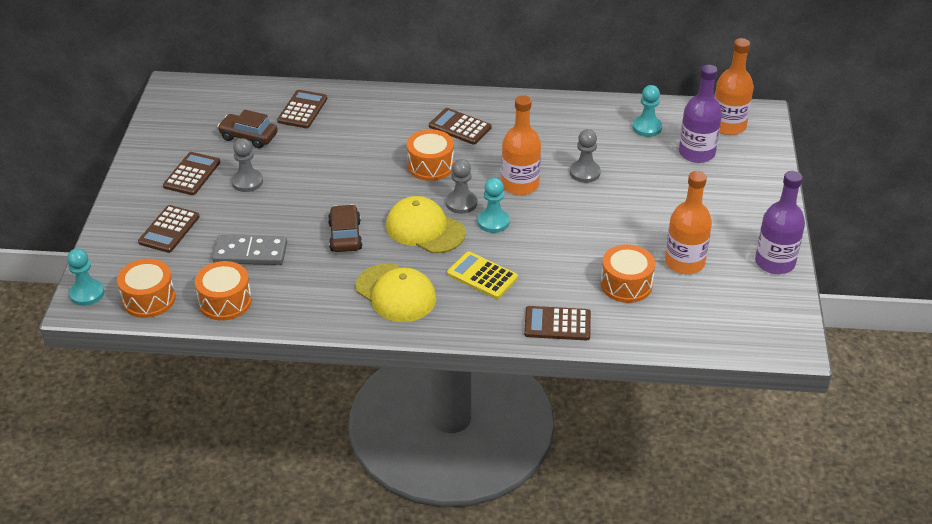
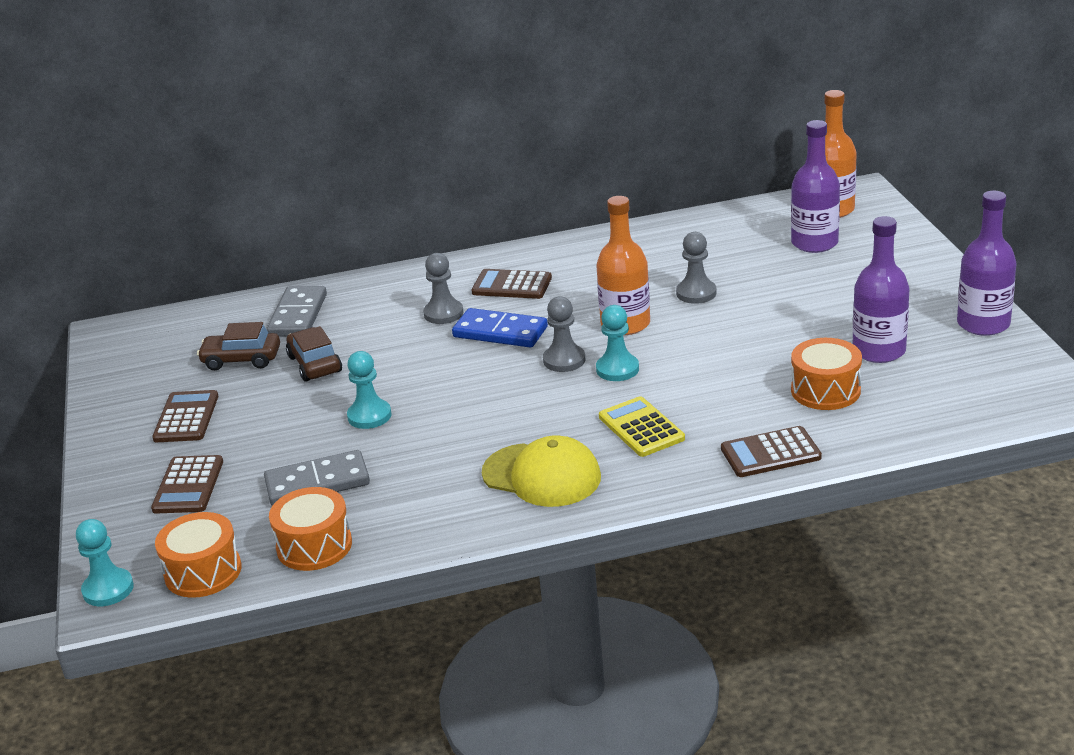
camera: 15 degrees left, 10 degrees down
grey pawn [232,138,263,192] -> grey pawn moved to [423,253,464,324]
brown calculator [277,90,327,128] -> grey domino [267,286,327,337]
brown car [328,204,362,252] -> brown car moved to [286,326,342,382]
yellow cap [386,196,466,253] -> none
orange drum [407,129,454,181] -> blue domino [452,308,548,348]
yellow calculator [447,251,518,299] -> yellow calculator turned 45 degrees clockwise [599,396,685,457]
turquoise pawn [632,85,662,137] -> turquoise pawn moved to [347,351,392,429]
orange bottle [665,171,712,274] -> purple bottle [853,216,910,363]

